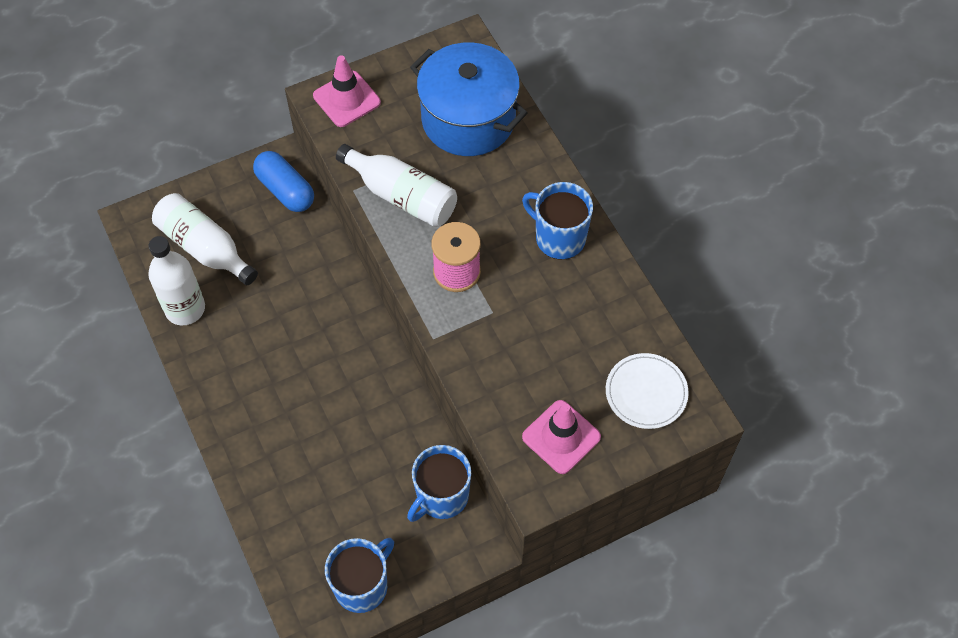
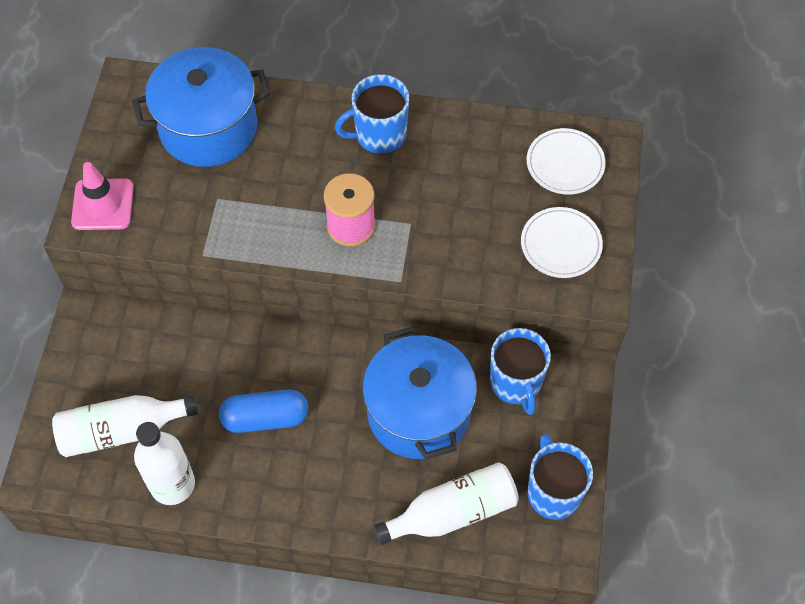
camera: 55 degrees left, 0 degrees up
blue capsule [253,151,314,212] -> blue capsule moved to [219,390,309,433]
white bottle [336,144,457,227] -> white bottle moved to [374,462,519,545]
pink traffic cone [522,400,601,474] -> white plate [521,207,603,278]
none -> blue pot [363,327,477,459]

